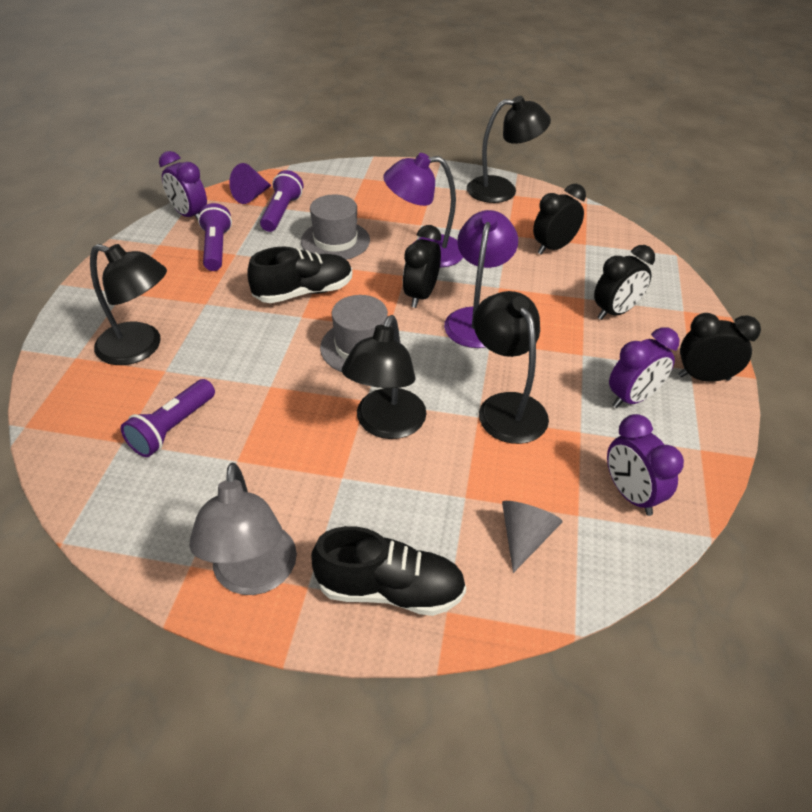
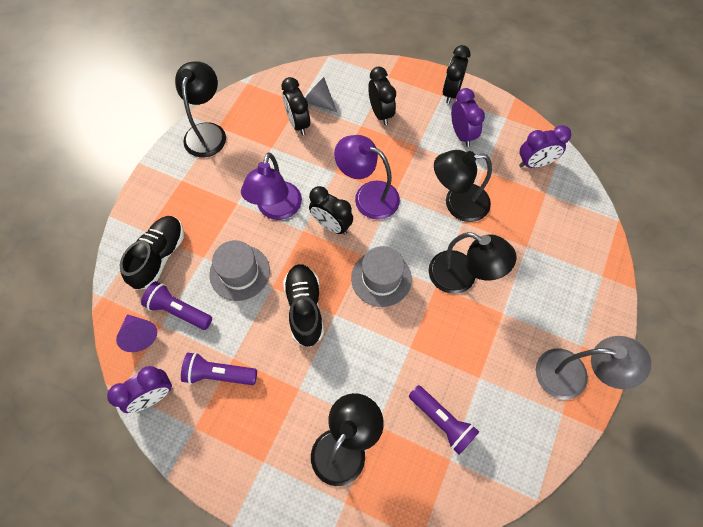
camera: 75 degrees left, 20 degrees up
black shoe [311,526,466,616] -> black shoe moved to [120,216,184,290]
grey cone [502,501,563,573] -> grey cone moved to [305,77,337,112]

